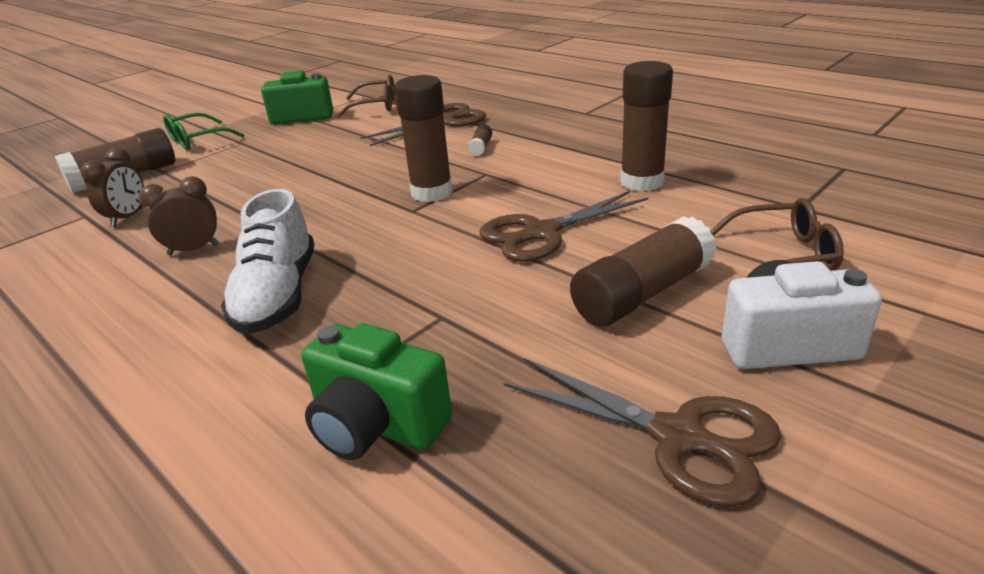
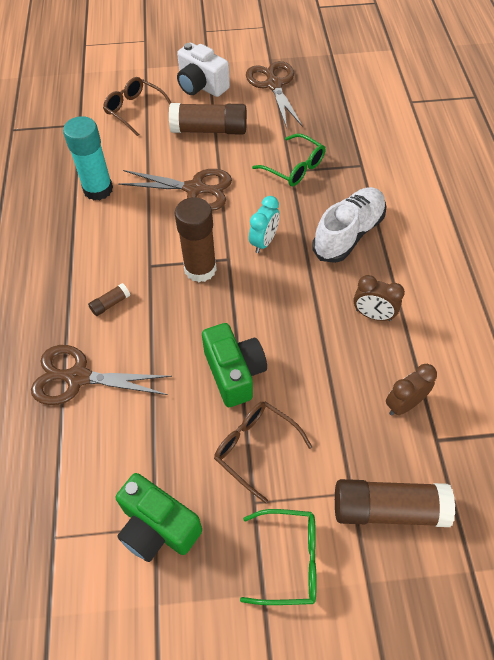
camera: 140 degrees left, 25 degrees up
green camera [301,323,452,460] -> green camera moved to [202,323,267,407]
brown glasses [337,75,395,118] -> brown glasses moved to [214,402,312,503]
brown glue stick [620,61,673,192] -> turquoise glue stick [63,116,113,200]
none -> turquoise clock [249,196,280,253]
none -> green glasses [252,134,325,186]

